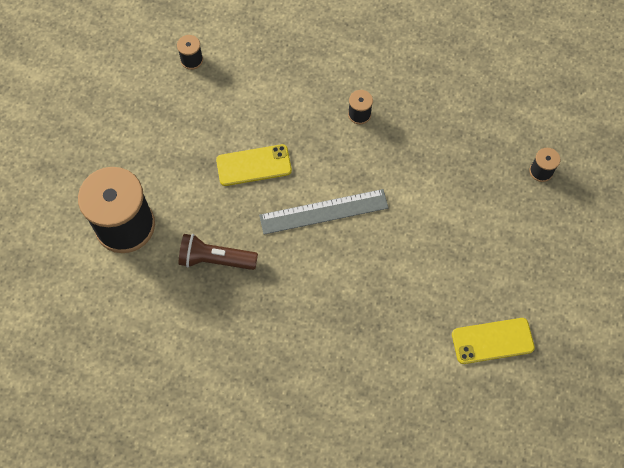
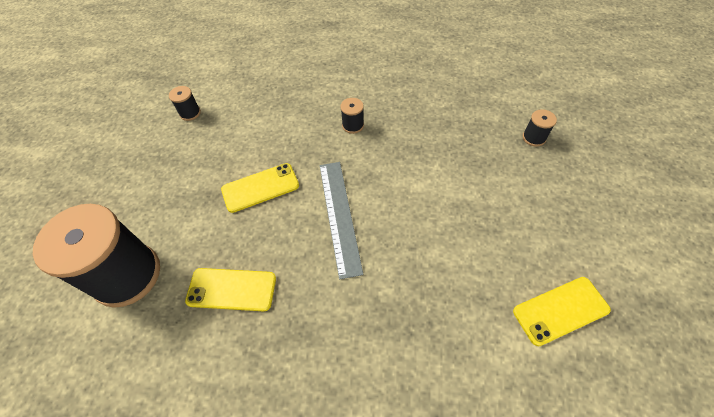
camera: 10 degrees left, 10 degrees down
brown flashlight [178,234,258,270] -> yellow phone [185,268,276,311]
grey ruler [259,189,389,235] -> grey ruler turned 75 degrees counterclockwise [320,162,363,279]

